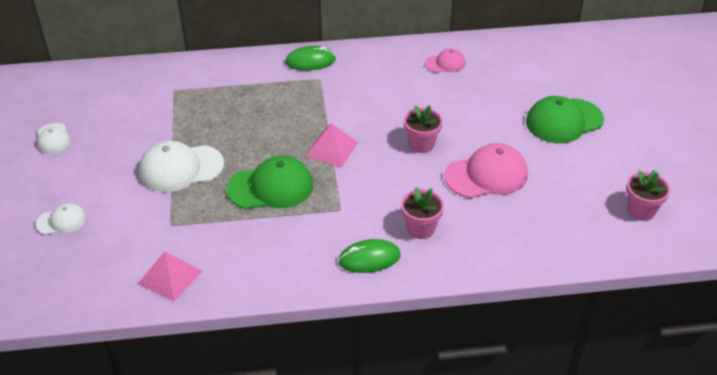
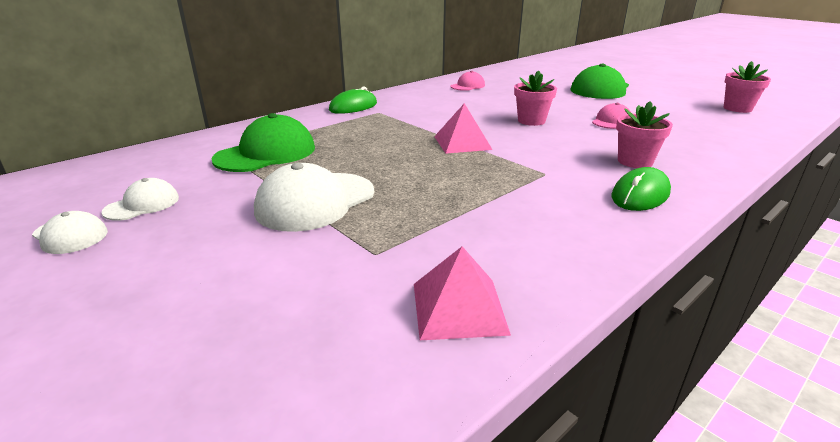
camera: 35 degrees left, 15 degrees down
white cap [36,203,87,235] -> white cap moved to [101,178,179,221]
green cap [227,155,313,209] -> green cap moved to [211,113,315,172]
pink cap [444,143,528,198] -> pink cap [592,103,631,129], size x0.55

